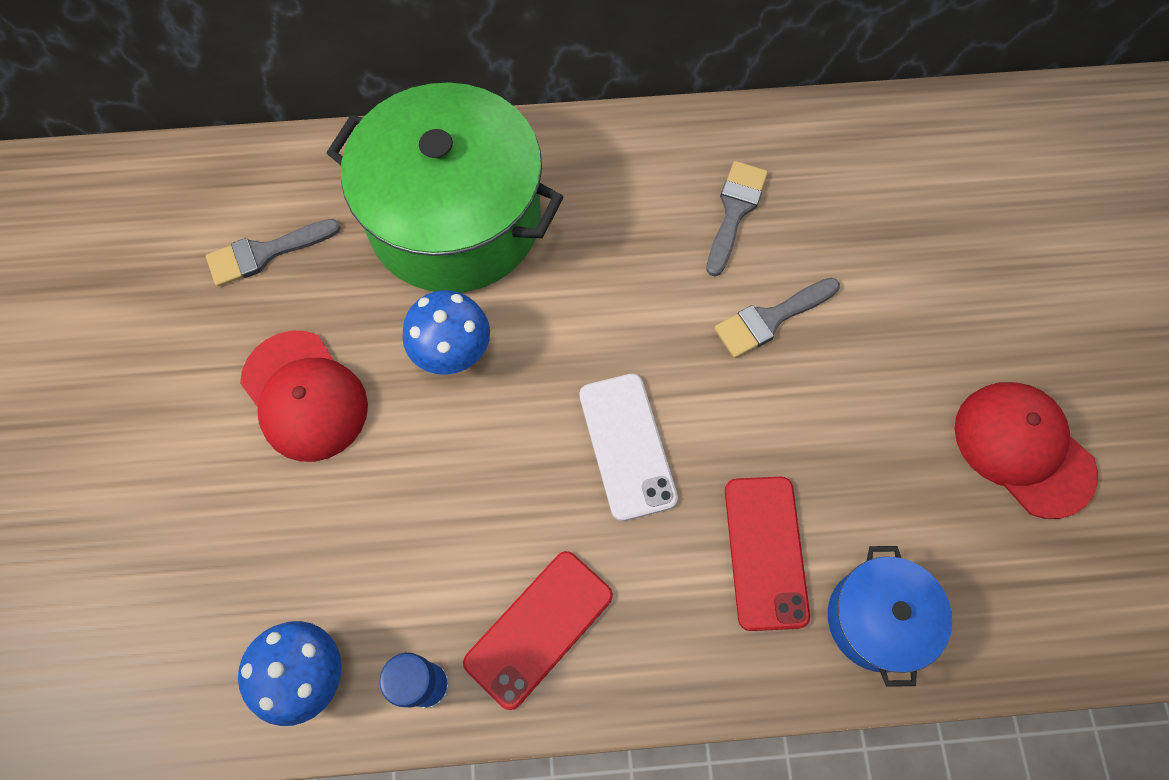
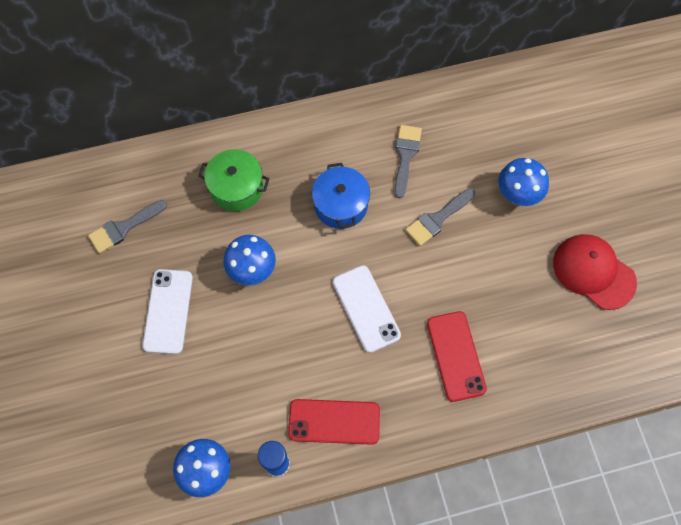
camera: 10 degrees left, 0 degrees up
red cap [240,330,368,462] -> white phone [142,269,193,354]
green pot [326,82,563,293] -> green pot [198,149,270,211], size x0.50
red phone [463,551,613,710] -> red phone turned 60 degrees clockwise [288,399,380,445]
blue pot [828,546,952,686] -> blue pot moved to [312,163,370,229]
none -> blue mushroom [498,158,549,206]

